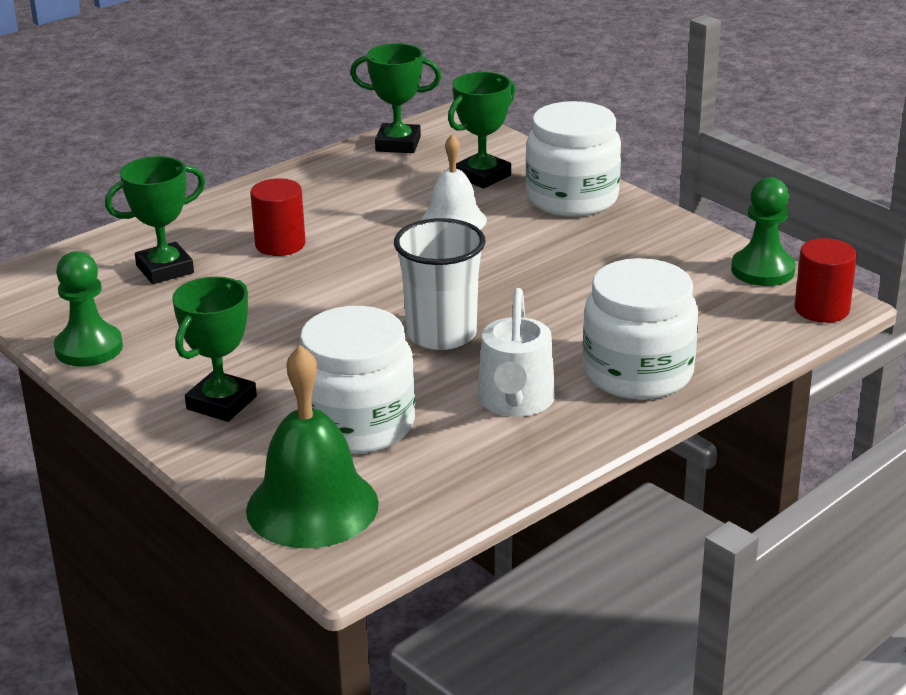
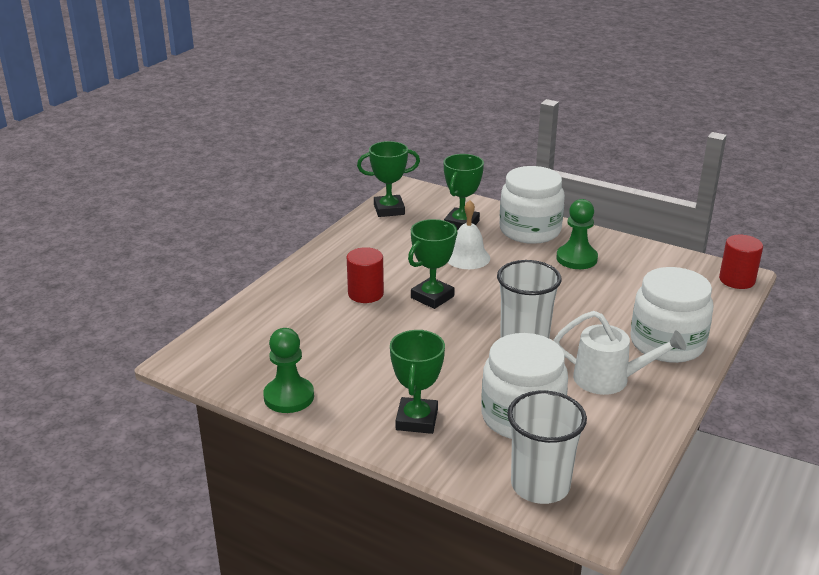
camera: 20 degrees left, 0 degrees up
green trophy [105,156,205,284] -> green trophy moved to [408,219,457,309]
green bell [246,345,379,548] -> white cup [507,390,587,504]
white watering can [478,288,555,417] -> white watering can turned 60 degrees counterclockwise [554,311,686,395]
green pawn [731,177,796,286] -> green pawn moved to [556,199,598,269]

